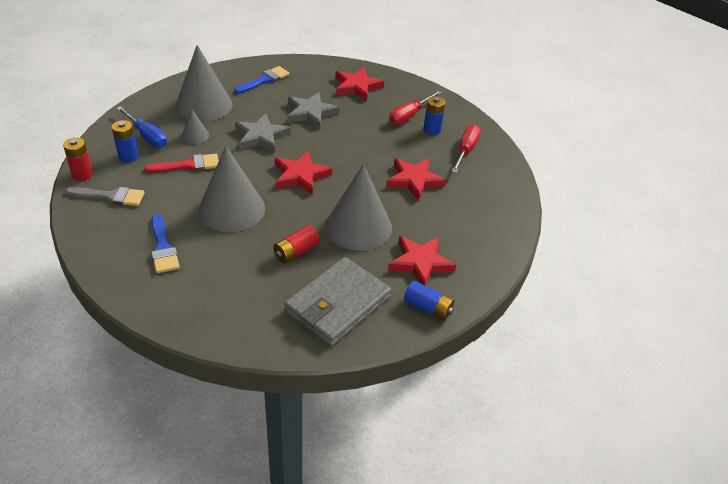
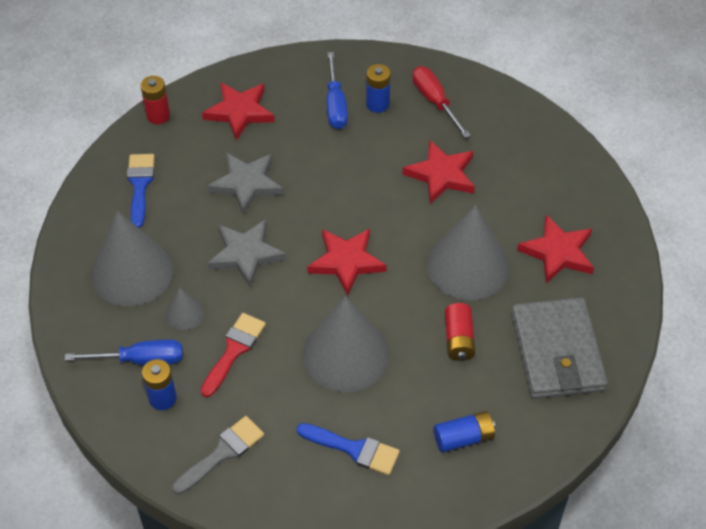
camera: 45 degrees left, 10 degrees up
red battery [63,137,93,181] -> red battery moved to [140,76,170,124]
red screwdriver [389,91,442,124] -> blue screwdriver [327,52,348,129]
blue battery [404,281,454,321] -> blue battery moved to [434,411,495,452]

